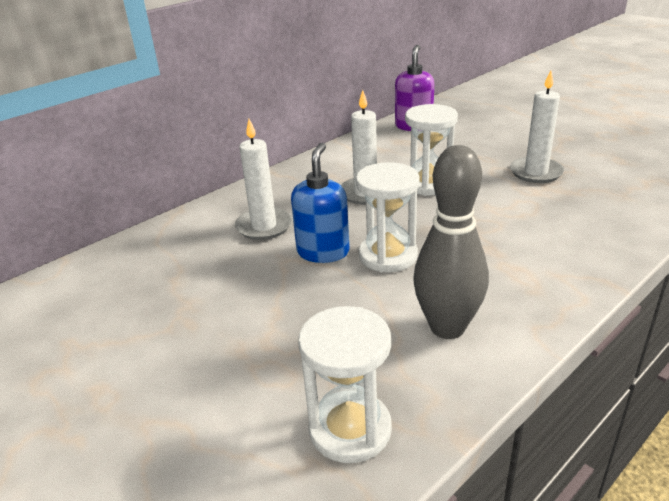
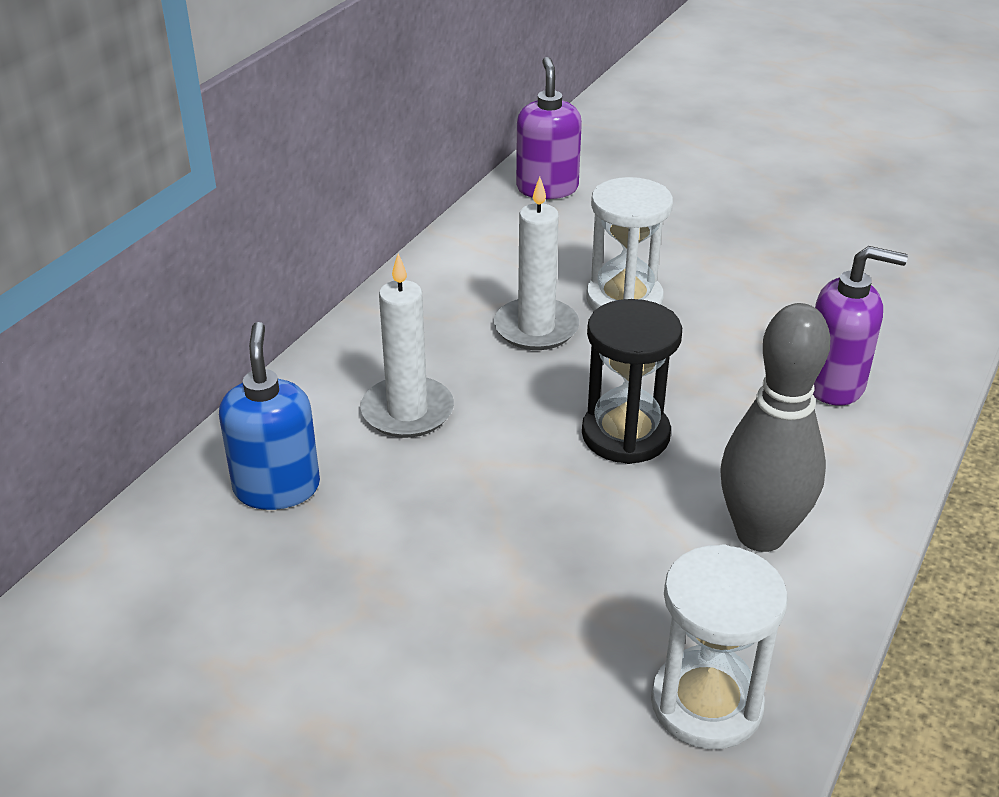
camera: 20 degrees left, 5 degrees up
blue soap dispenser [291,143,349,263] -> blue soap dispenser moved to [219,322,320,510]
white hourglass [356,162,420,272] -> black hourglass [582,299,682,464]
white candle [510,70,564,183] -> none
none -> purple soap dispenser [813,246,908,406]

